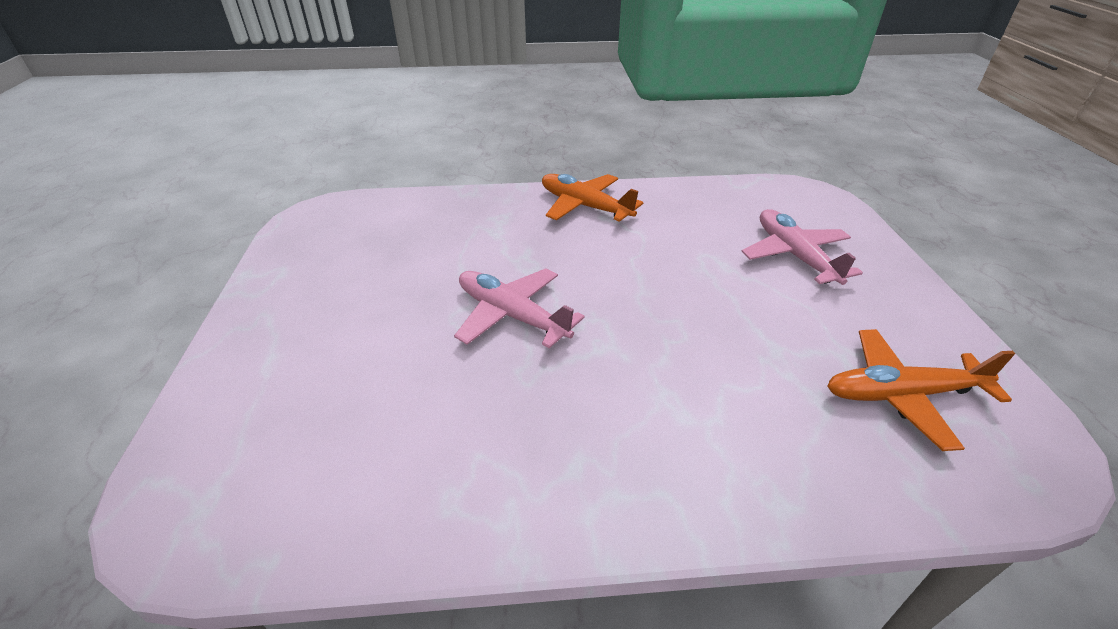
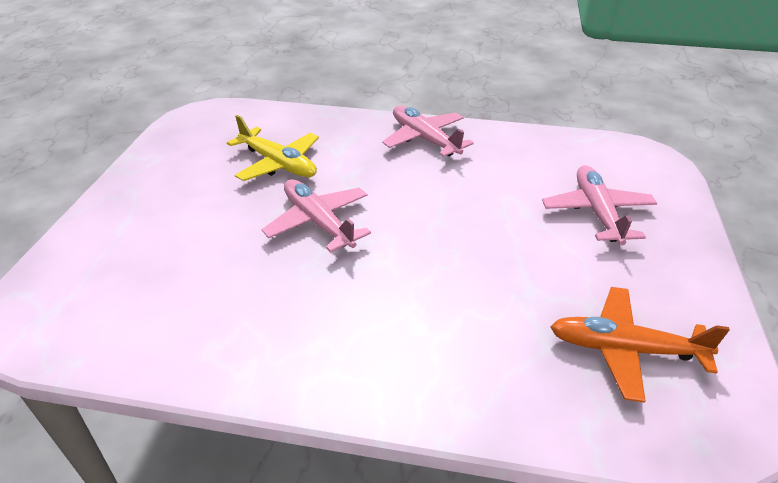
camera: 15 degrees right, 0 degrees up
orange plane [542,174,644,222] -> pink plane [382,105,474,157]
none -> yellow plane [227,115,319,181]

